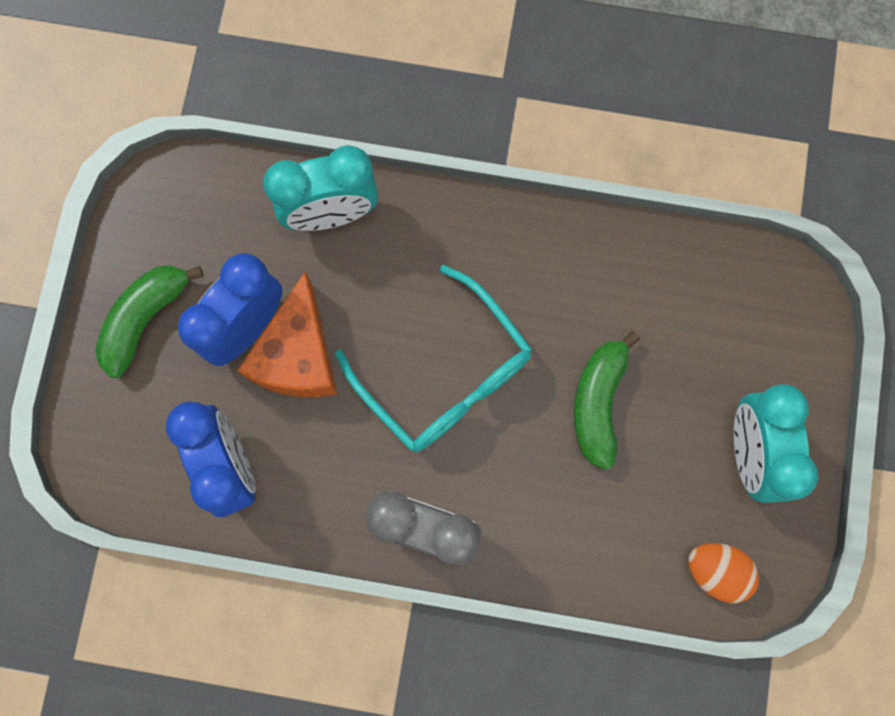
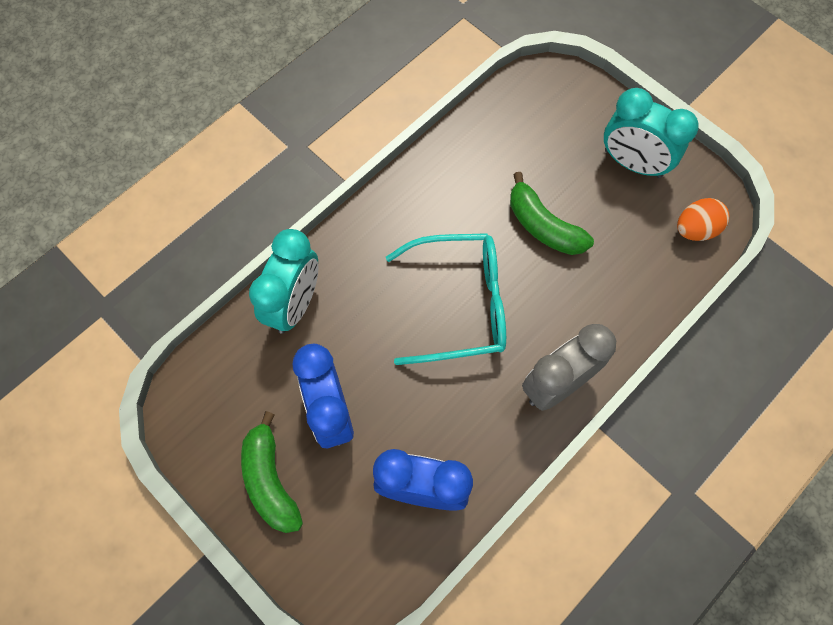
camera: 55 degrees left, 10 degrees down
orange cheese [237,272,337,397] -> none

